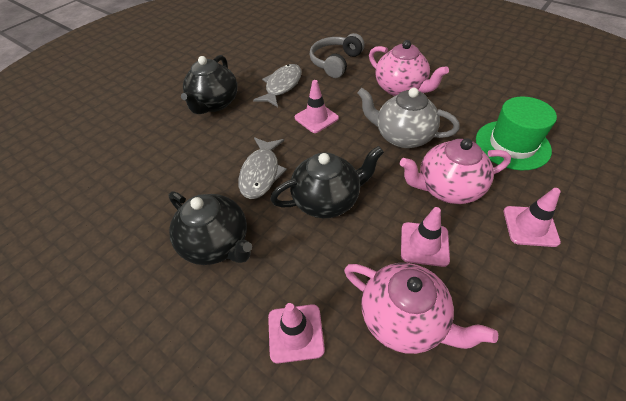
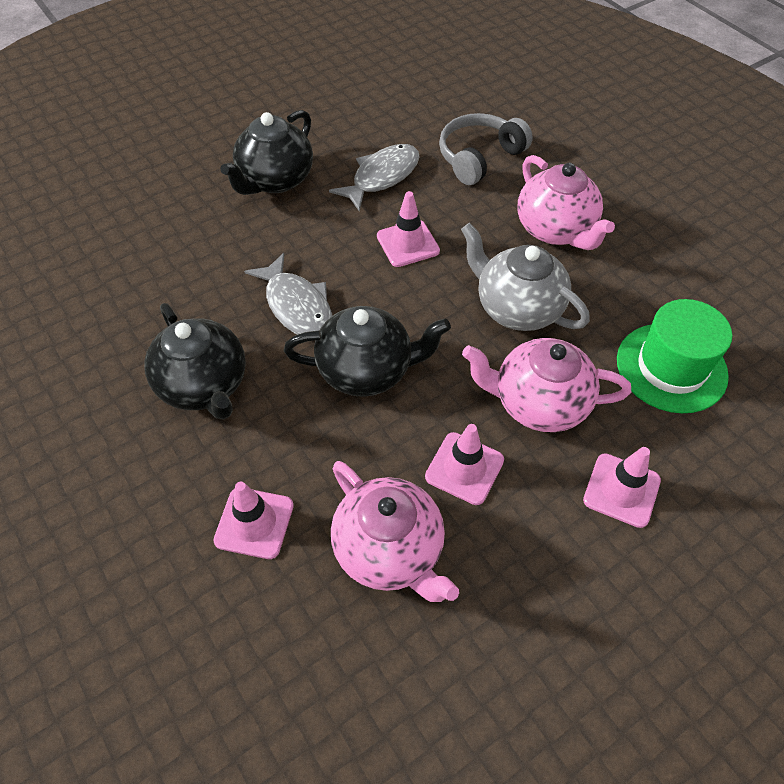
camera: 15 degrees right, 5 degrees up
grey fish [238,137,287,199] -> grey fish turned 60 degrees counterclockwise [244,253,332,335]

